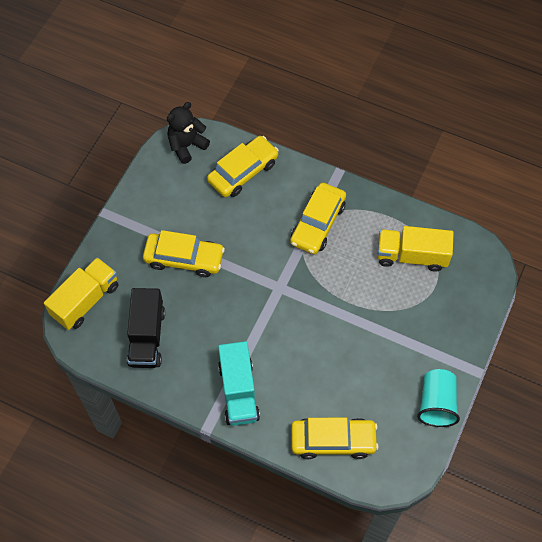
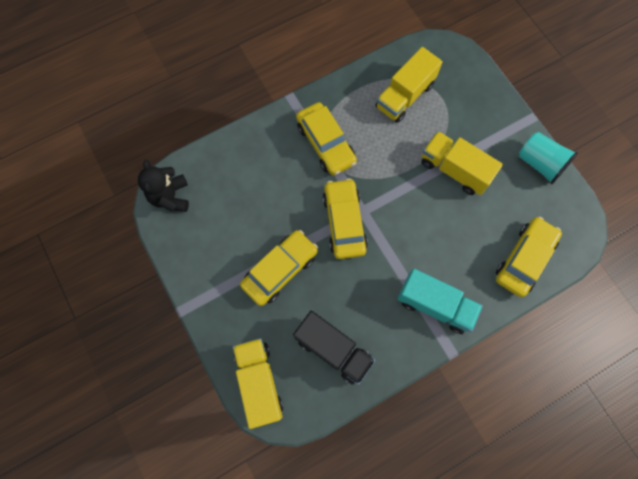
camera: 55 degrees left, 10 degrees up
yellow car [207,136,279,197] -> yellow car moved to [323,178,368,259]
none -> yellow truck [421,131,503,195]

